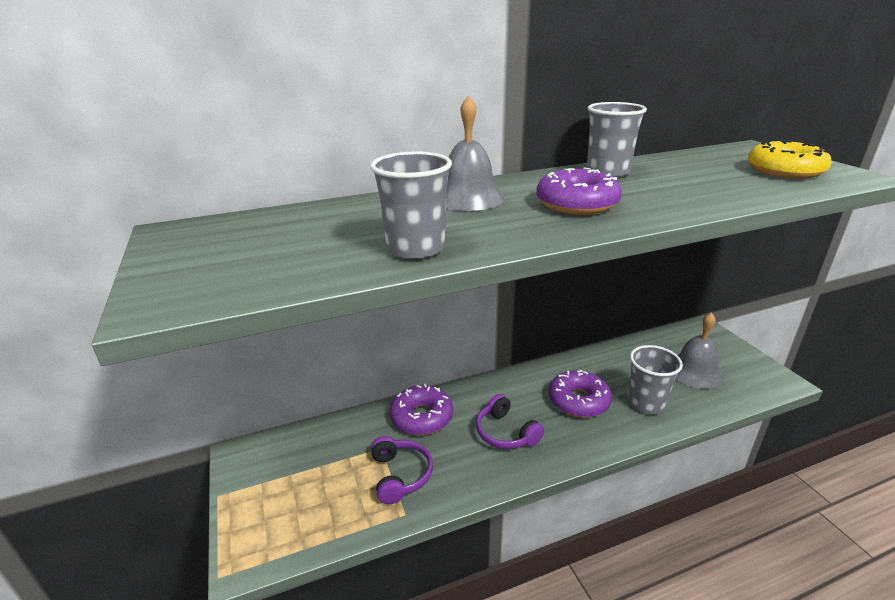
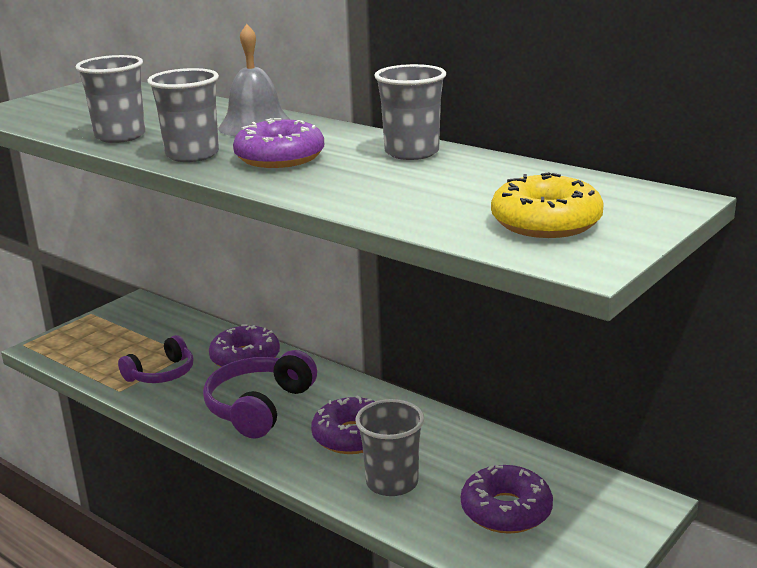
camera: 60 degrees right, 5 degrees down
purple headphones [476,394,544,449] -> purple headphones [203,350,317,439], size x1.51
grey bell [676,312,724,389] -> purple donut [461,465,553,534]
none -> grey cup [147,68,219,162]

